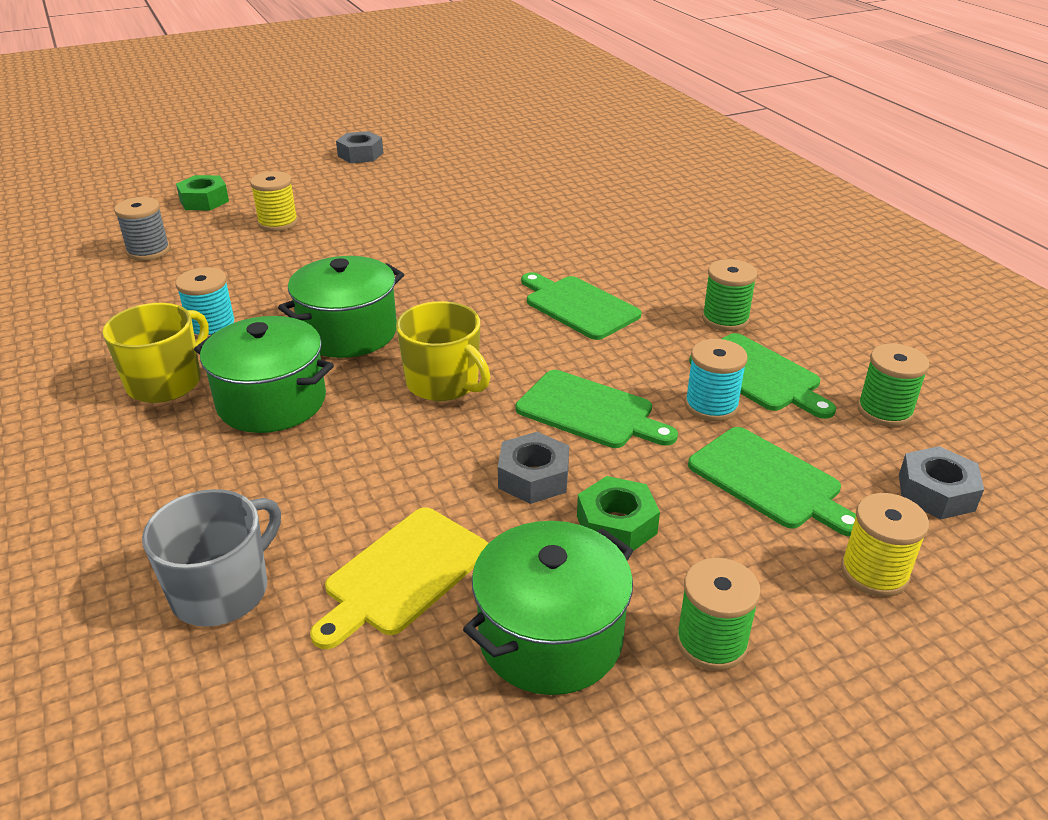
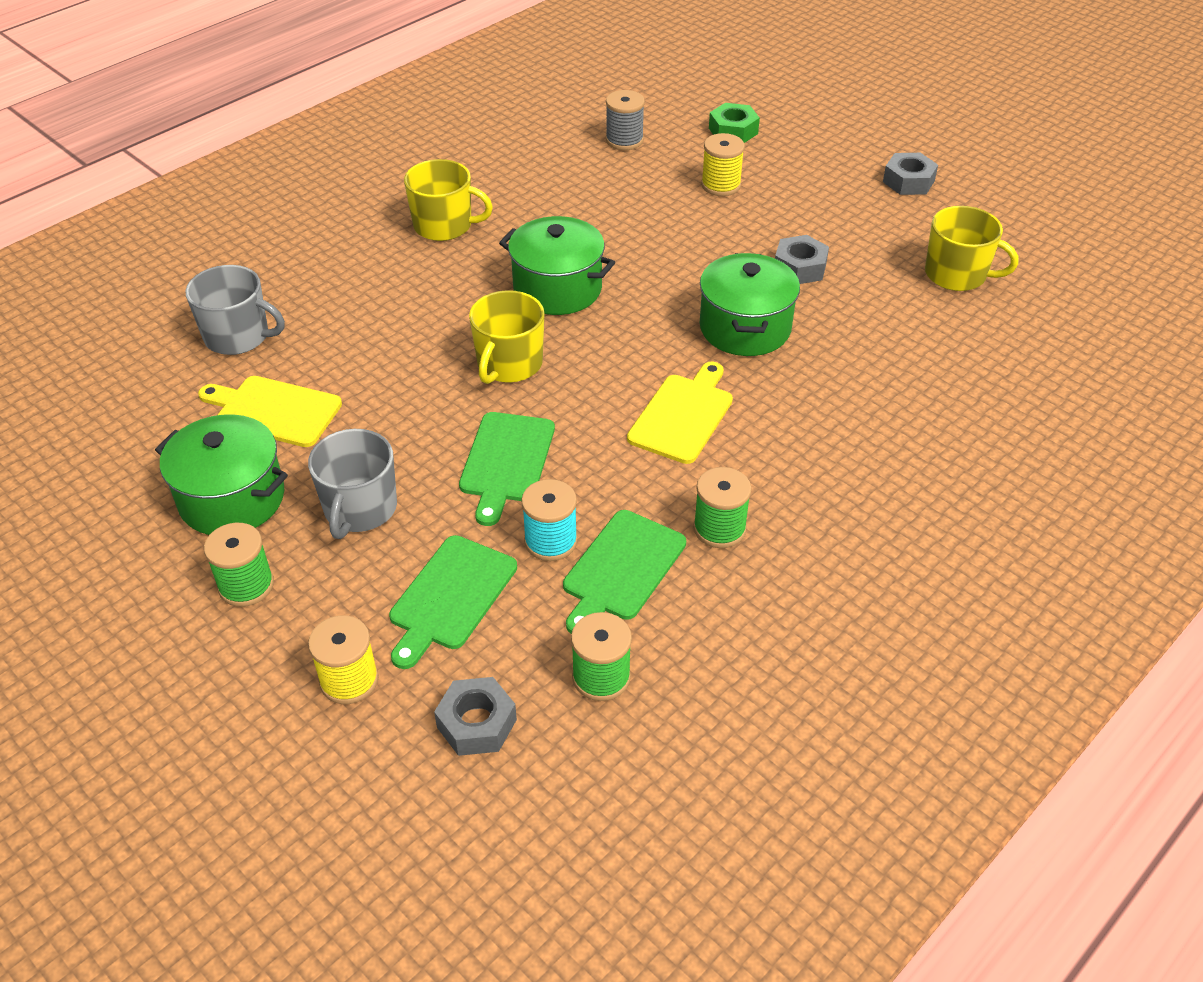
camera: 70 degrees right, 10 degrees up
turquoise spool [176,267,236,339] -> none
green pot [194,316,334,433] -> green pot moved to [700,253,800,356]
grey nut [498,432,569,504] -> grey nut moved to [775,235,829,284]
green cutting board [521,272,641,340] -> yellow cutting board [627,362,733,464]
green nut [577,476,660,553] -> grey mug [308,429,397,539]
none -> yellow mug [925,206,1018,291]

